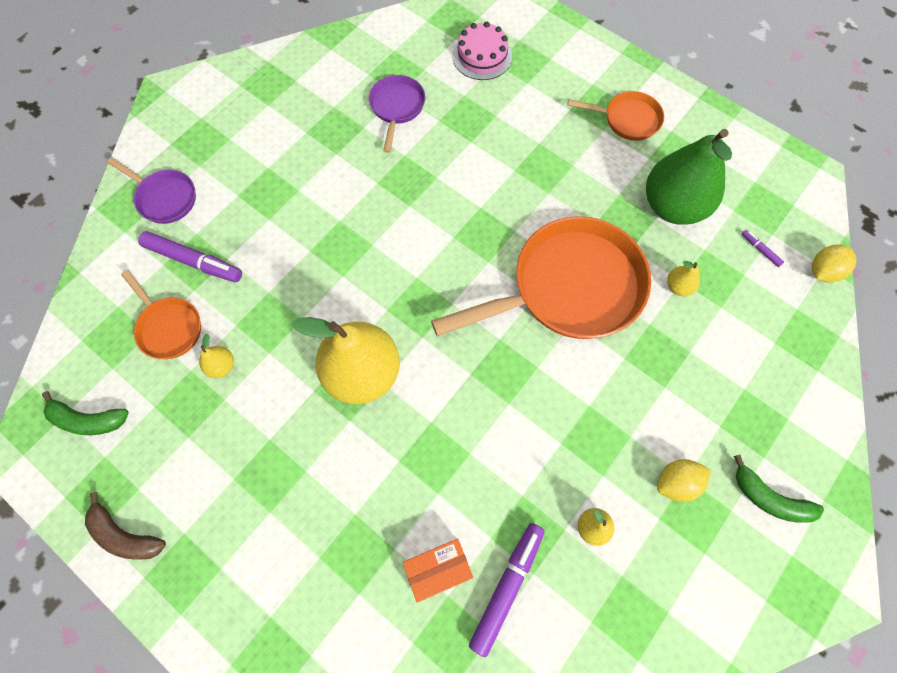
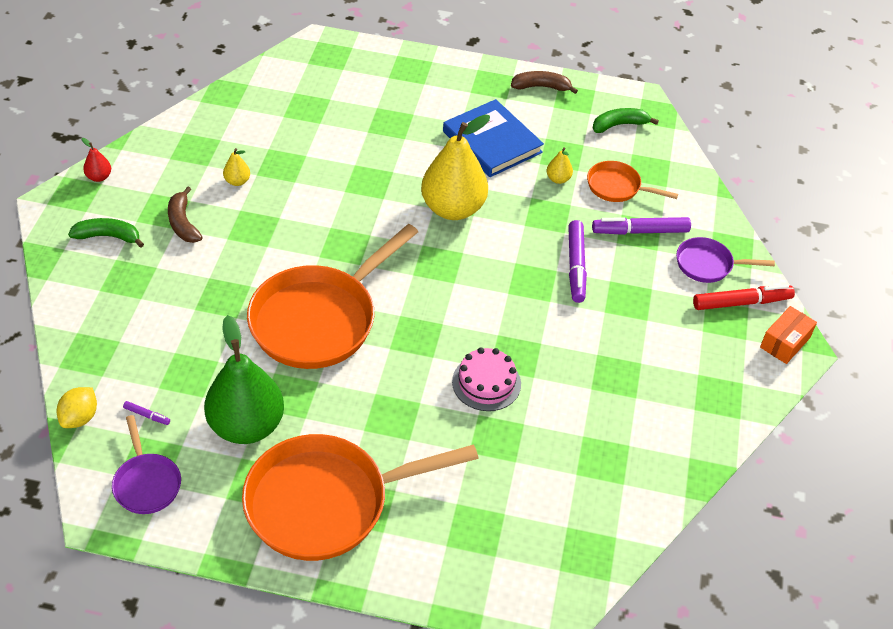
camera: 150 degrees right, 20 degrees down
purple pan [369,75,425,153] -> purple pan moved to [112,415,181,514]
orange box [403,539,473,603] -> orange box moved to [760,306,817,364]
pink cake [452,22,512,80] -> pink cake moved to [452,347,521,411]
purple marker [469,523,545,657] -> purple marker moved to [568,220,587,303]
orange pan [567,91,664,141] -> orange pan [242,434,479,561], size x2.07
yellow lemon [657,459,711,502] -> brown banana [168,186,203,243]
yellow pear [667,261,700,296] -> none
none -> red pear [82,138,111,182]
none -> blue book [443,99,544,177]
none -> red marker [693,284,795,310]

